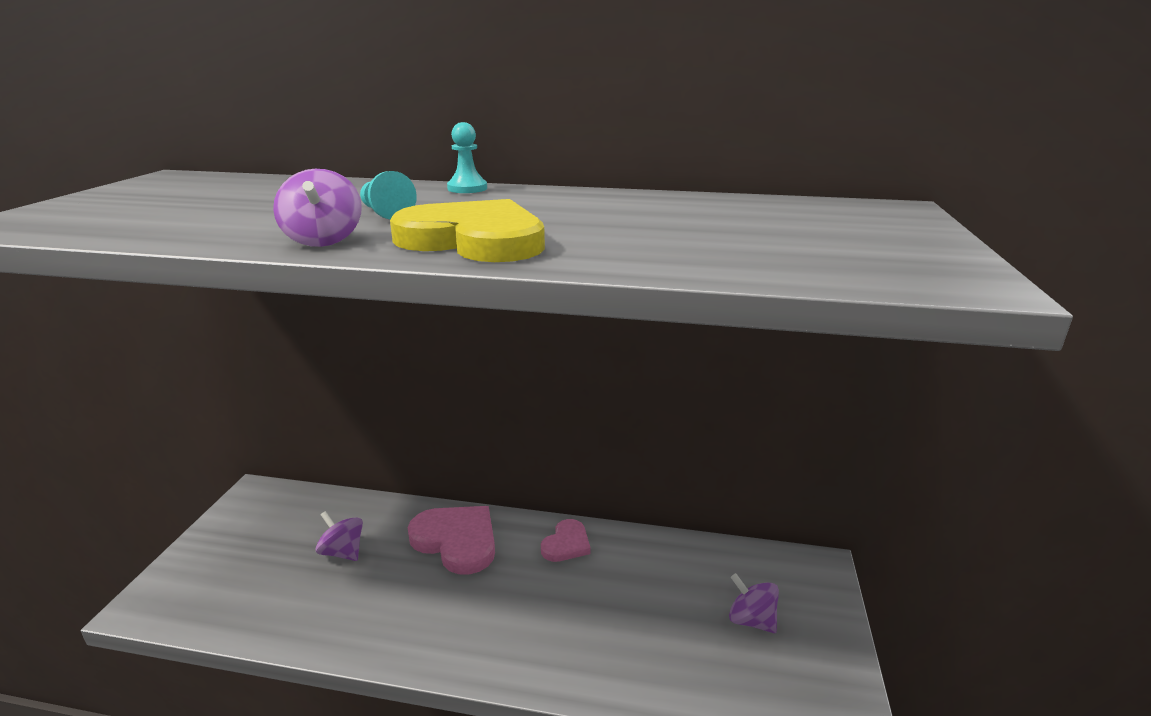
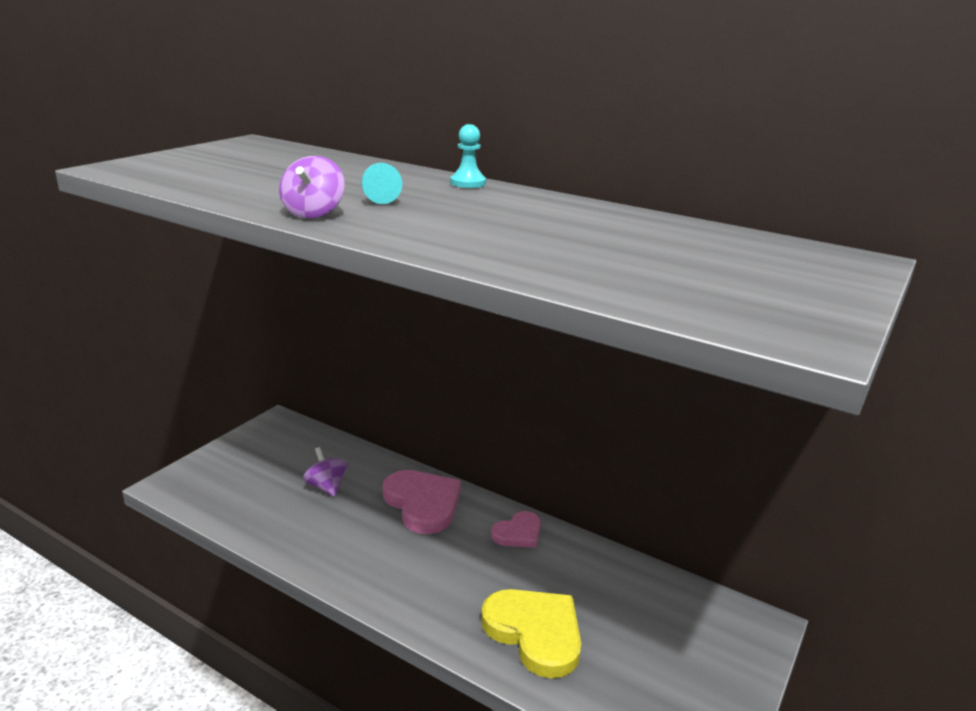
camera: 20 degrees right, 0 degrees up
yellow heart [390,199,545,262] -> yellow heart moved to [481,589,581,678]
purple spinning top [729,573,779,633] -> none

